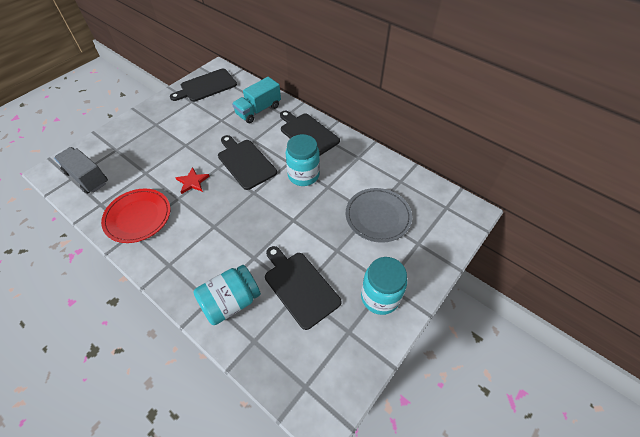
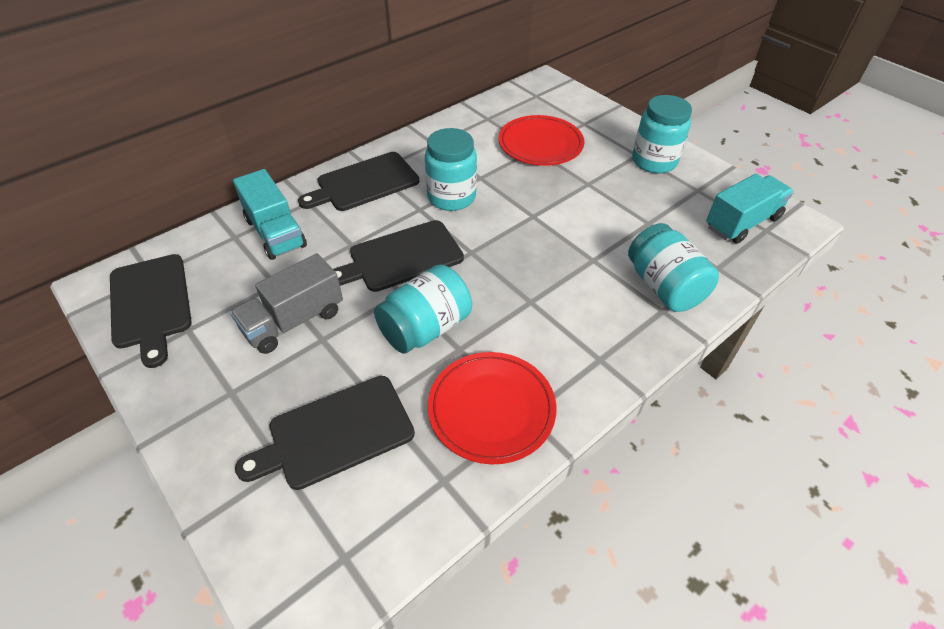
camera: 80 degrees left, 5 degrees down
grey truck [54,147,108,194] -> grey truck moved to [230,253,343,354]
red star [175,167,210,194] -> turquoise jar [374,265,472,354]
black cutting board [265,246,341,330] -> black cutting board moved to [235,376,415,490]
grey plate [346,188,412,243] -> red plate [499,115,584,166]
none -> turquoise truck [706,174,794,244]

